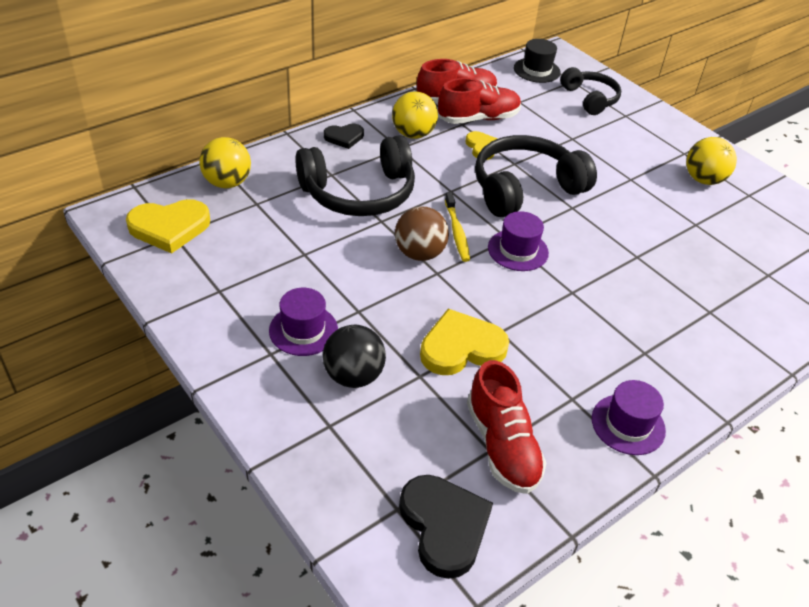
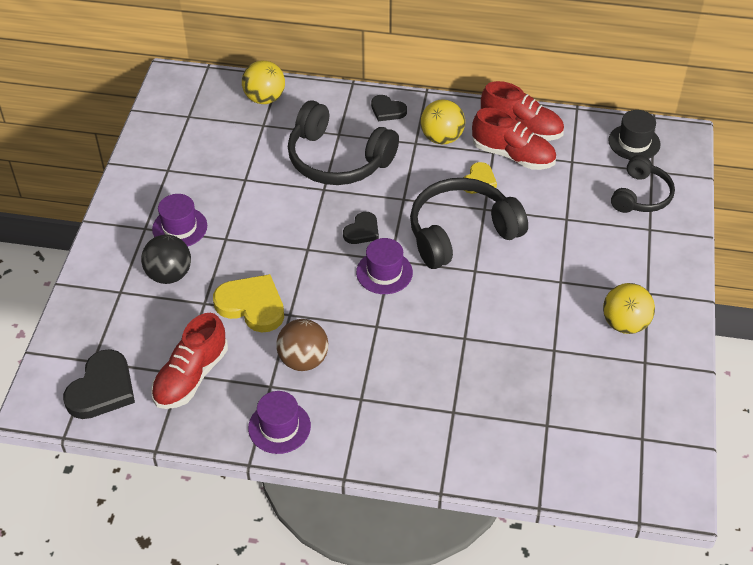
camera: 50 degrees right, 5 degrees up
yellow heart [126,199,210,253] -> none
brown ball [395,206,449,261] -> brown ball moved to [276,319,328,371]
yellow toothbrush [445,192,470,262] -> black heart [343,212,379,244]
black headphones [475,135,597,217] -> black headphones turned 45 degrees counterclockwise [410,178,528,269]

